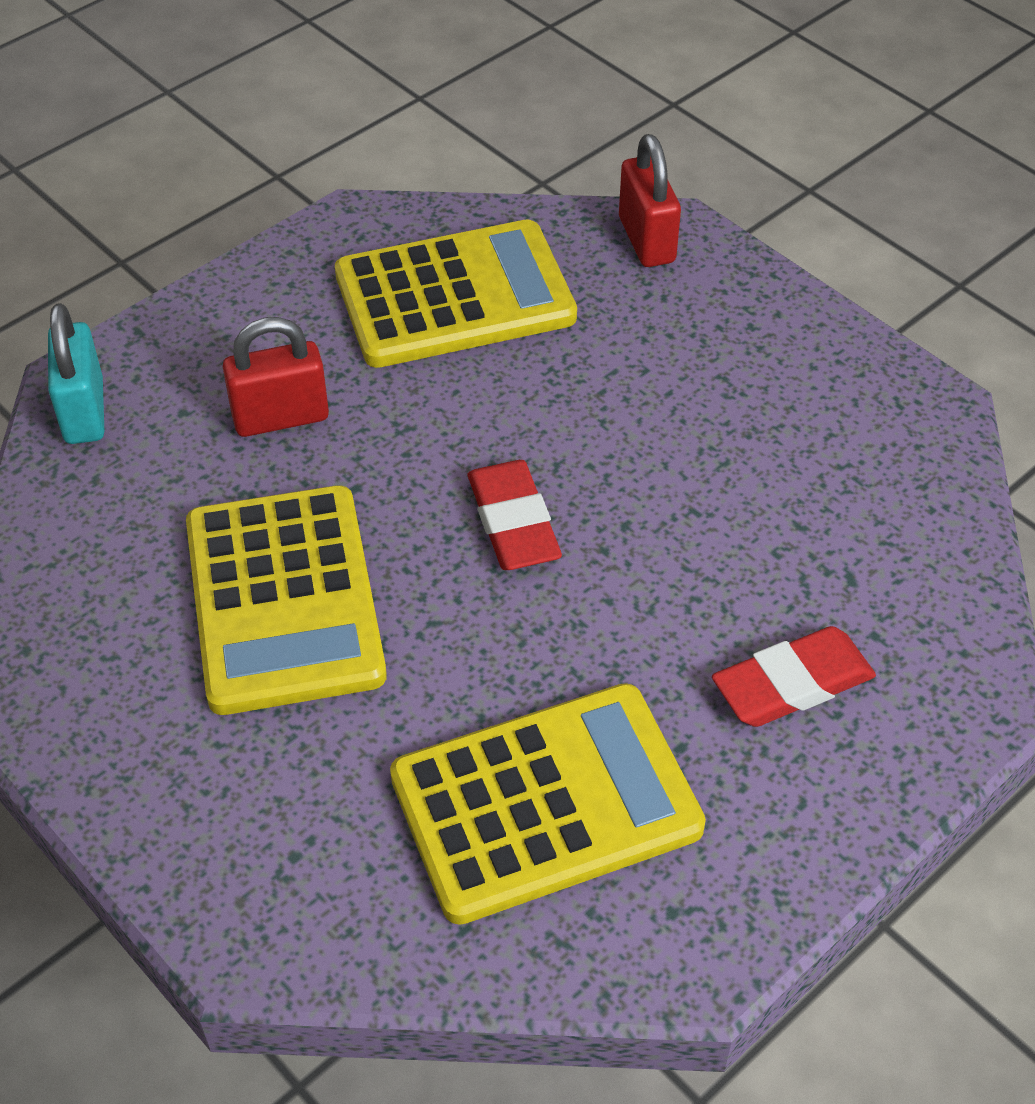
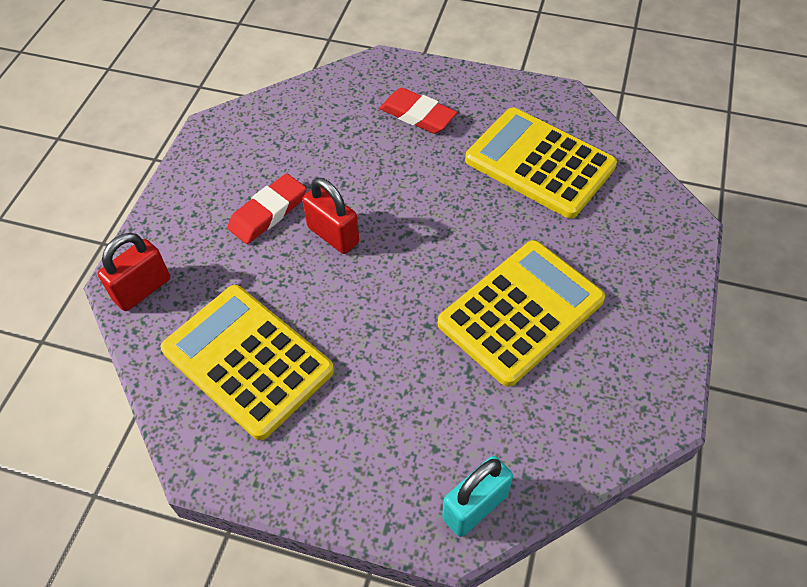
camera: 120 degrees left, 5 degrees up
red padlock [223,317,329,437] -> red padlock moved to [302,178,359,254]
red eraser [468,460,562,570] -> red eraser moved to [227,173,306,244]

